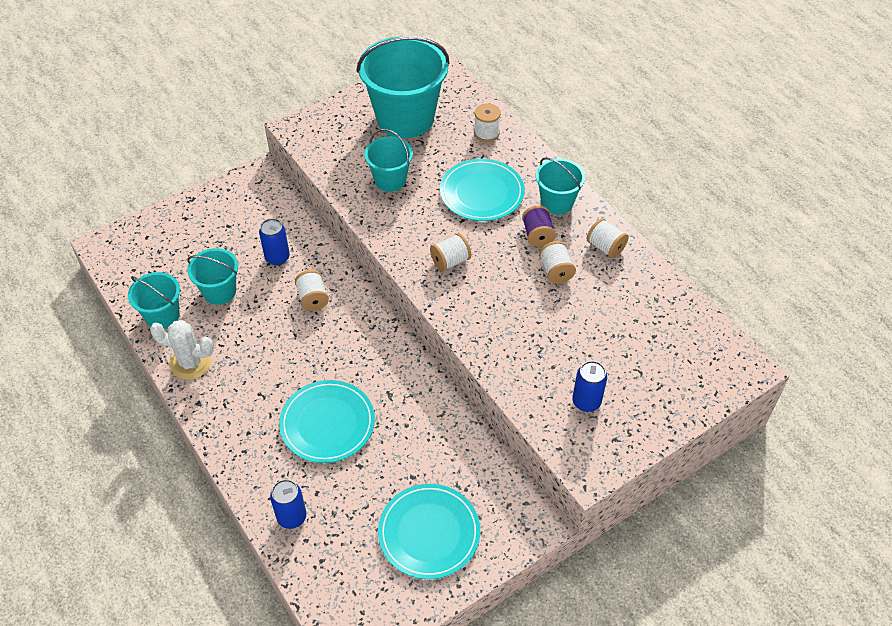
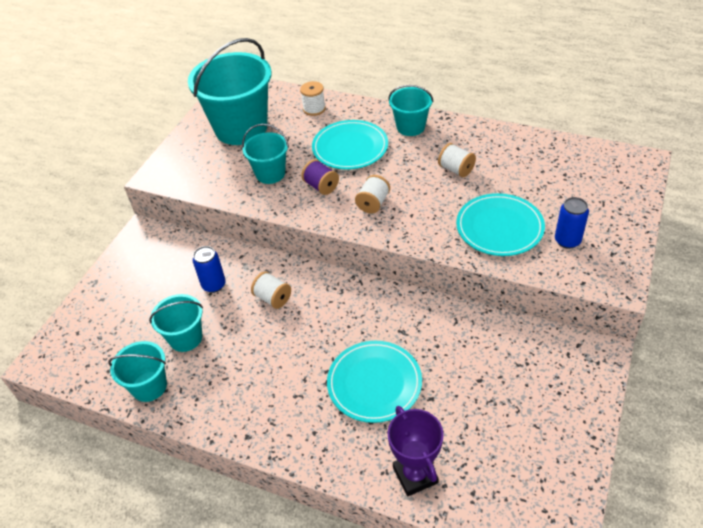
camera: 30 degrees left, 5 degrees down
white cactus [150,320,214,380] -> none
blue can [270,479,306,529] -> purple trophy [388,406,444,496]
turquoise plate [378,484,480,579] -> turquoise plate moved to [456,193,545,256]
purple spool [522,205,556,247] -> purple spool moved to [301,159,339,195]
white spool [586,218,629,258] -> none

